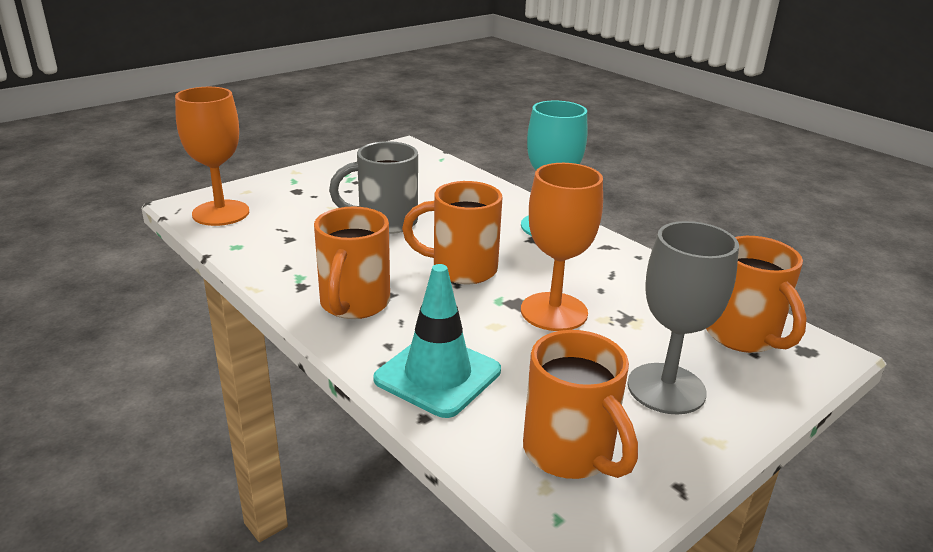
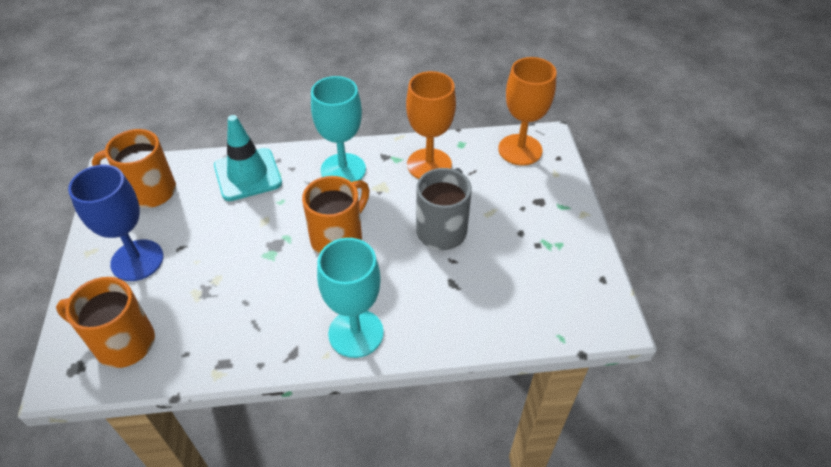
camera: 125 degrees right, 20 degrees up
orange mug [314,206,390,319] -> turquoise goblet [311,76,366,182]
orange goblet [521,163,603,331] -> orange goblet moved to [406,71,456,179]
grey goblet [627,221,739,415] -> blue goblet [68,165,164,281]

